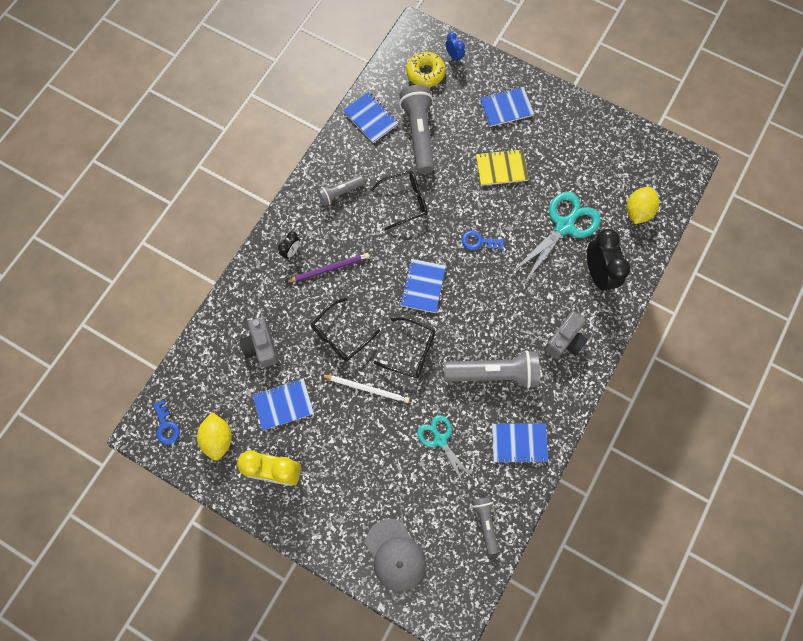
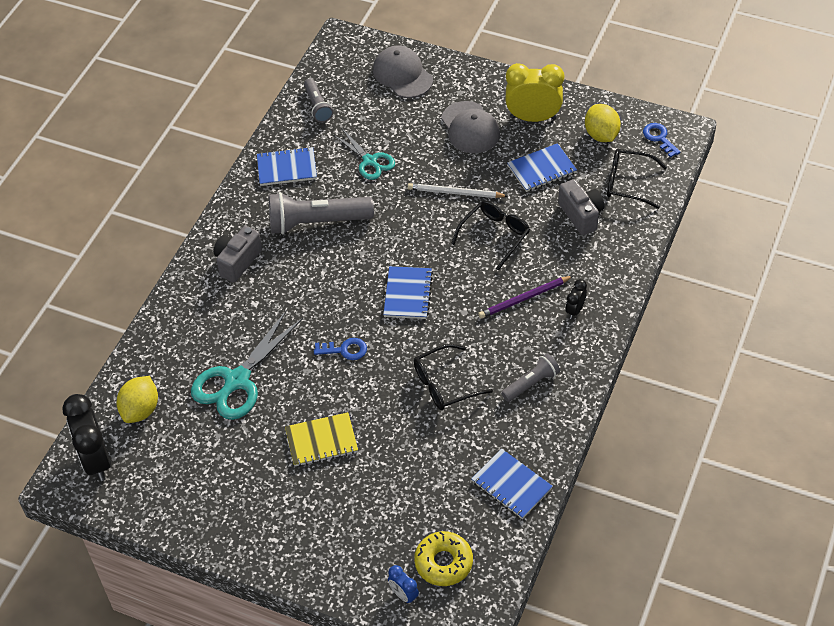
camera: 175 degrees right, 20 degrees down
black glasses [374,317,436,378] -> black glasses moved to [607,149,667,209]
grey flashlight [399,85,434,173] -> none
blue notebook [480,87,534,127] -> none
black clock [587,229,631,293] -> black clock moved to [62,394,111,481]
none -> grey cap [441,101,500,153]

